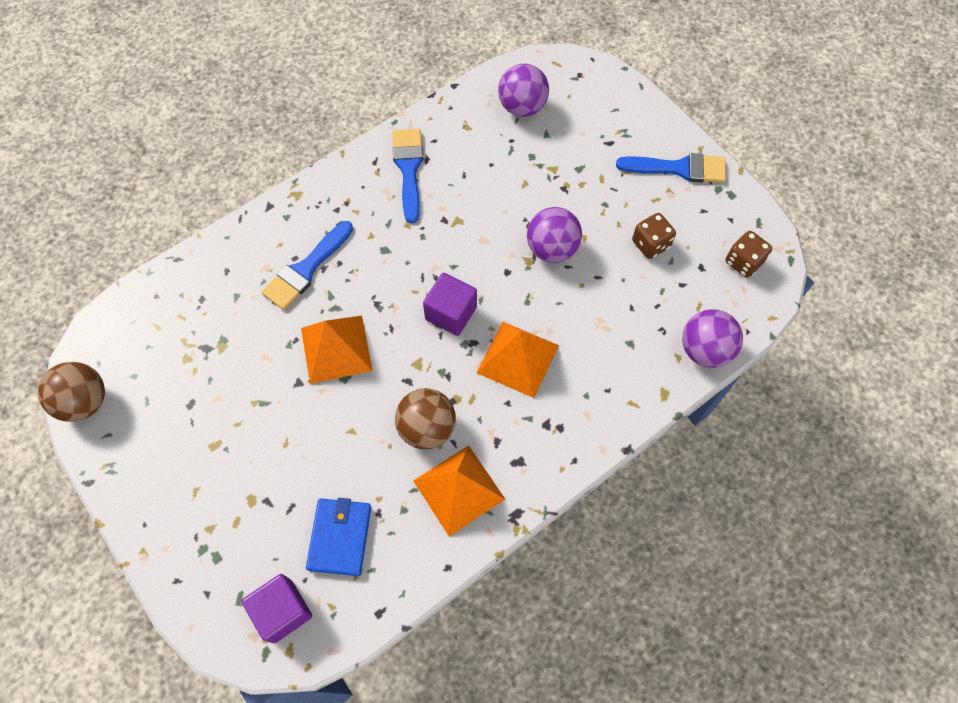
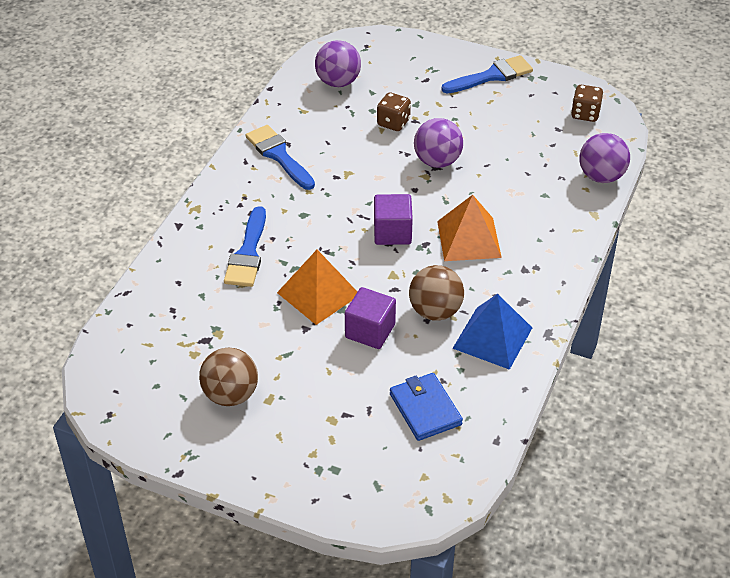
camera: 30 degrees left, 20 degrees down
brown ball [38,362,105,422] -> brown ball moved to [199,348,258,406]
purple cube [242,574,312,643] -> purple cube moved to [345,287,396,349]
orange pyramid [413,445,505,536] -> blue pyramid [452,294,532,370]
brown dice [632,213,676,259] -> brown dice moved to [377,92,411,131]

